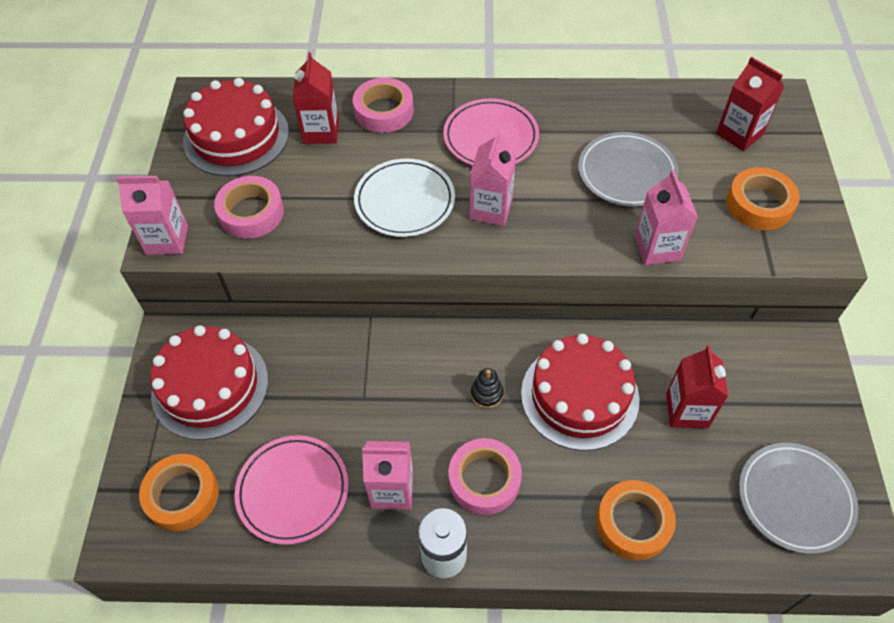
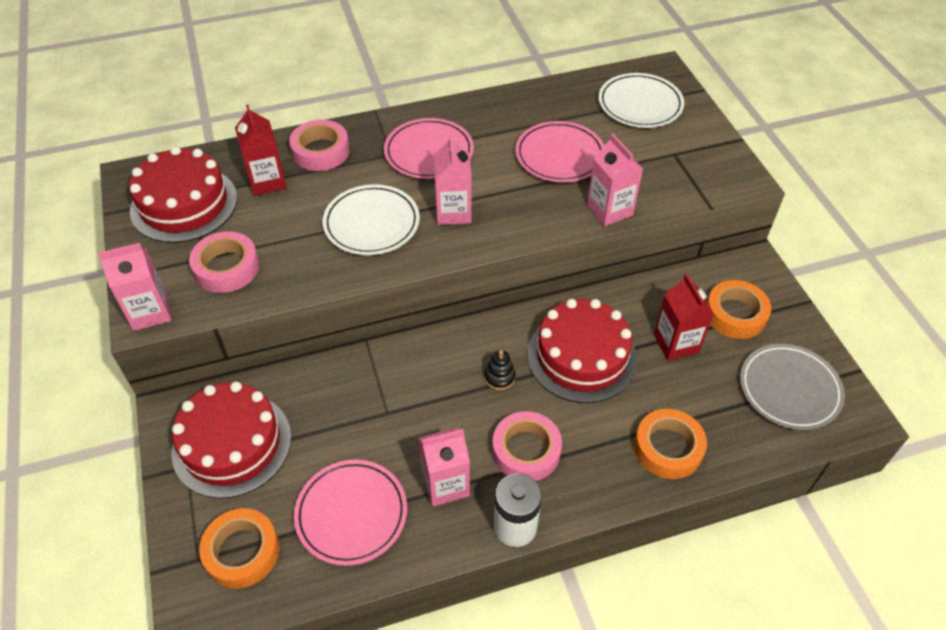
camera: 20 degrees left, 5 degrees down
grey plate [578,132,679,207] -> pink plate [515,121,604,183]
red carton [716,57,784,151] -> white plate [598,73,684,128]
orange tape [727,167,800,230] -> orange tape moved to [707,280,771,339]

